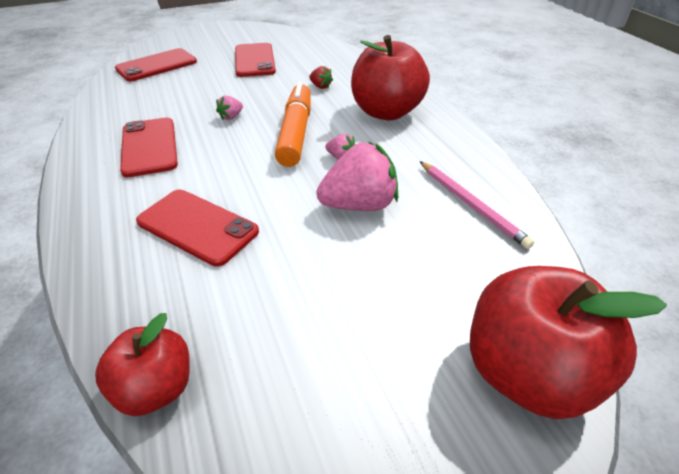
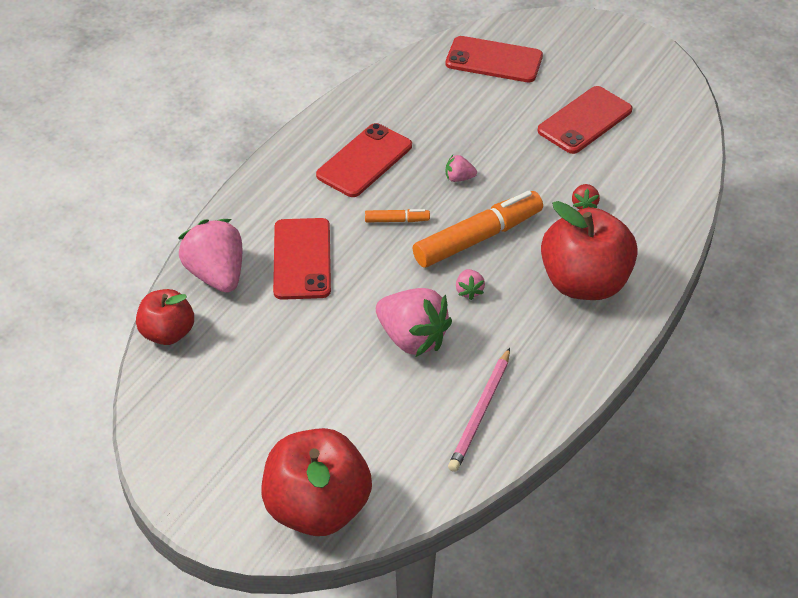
camera: 55 degrees right, 5 degrees up
none -> pink strawberry [178,219,242,293]
none -> orange marker [365,209,430,222]

